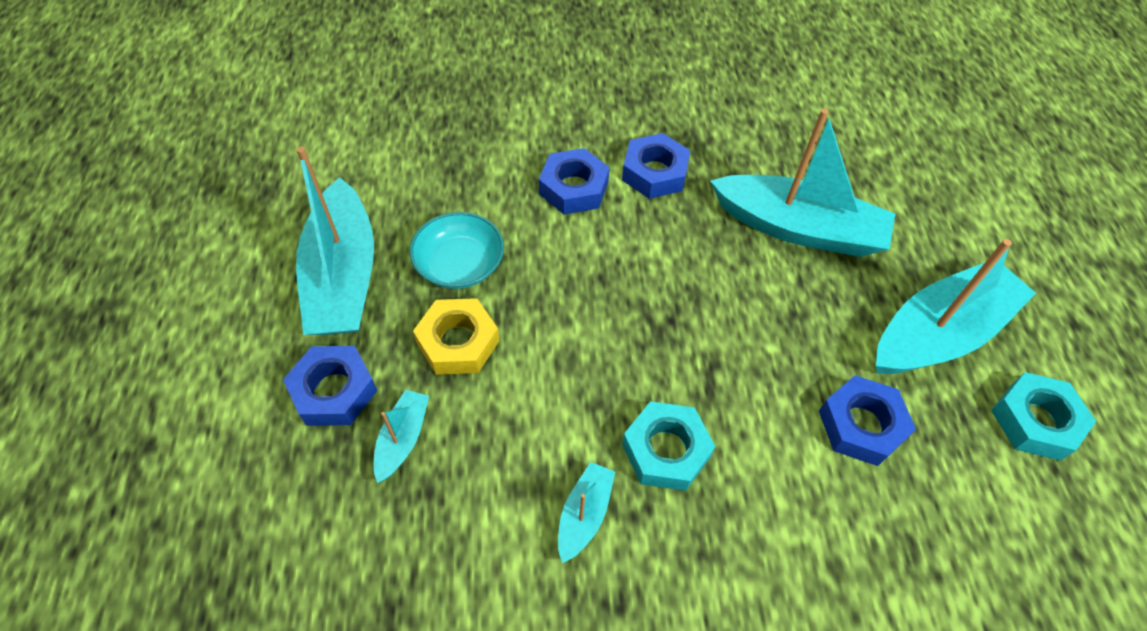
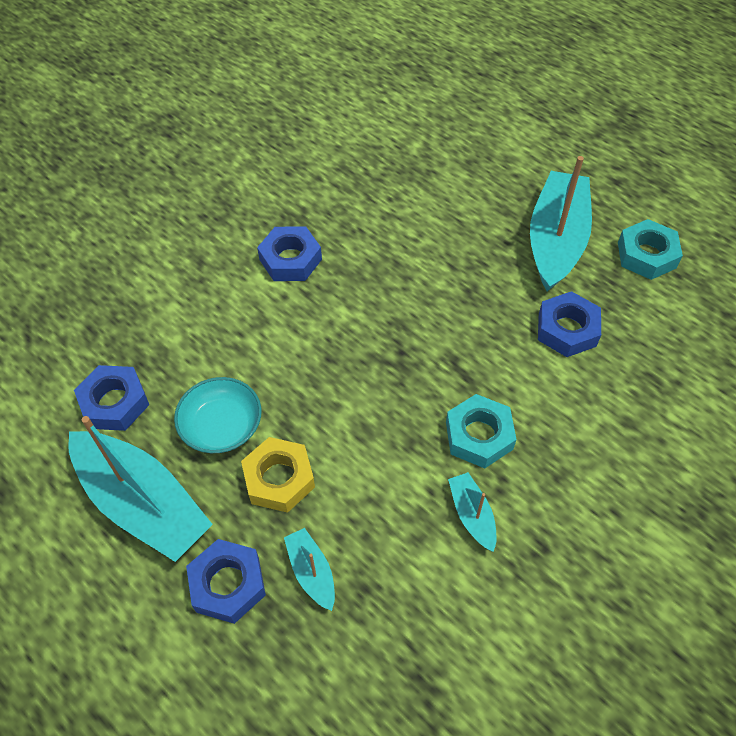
camera: 40 degrees left, 0 degrees up
blue nut [539,148,610,214] -> blue nut moved to [74,365,149,431]
turquoise boat [710,109,895,257] -> none

